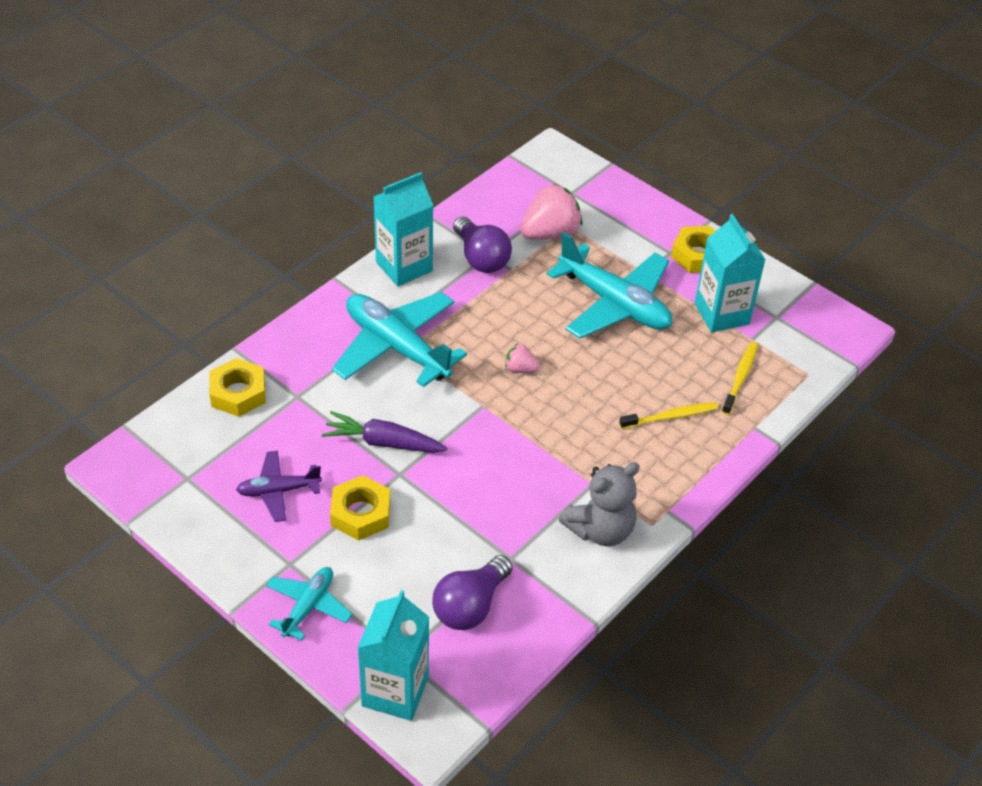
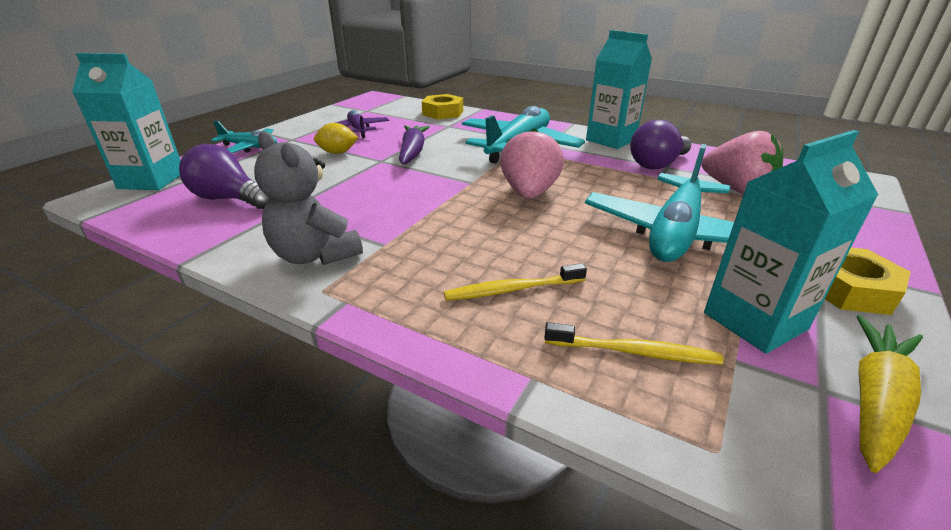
camera: 80 degrees right, 15 degrees down
yellow nut [330,475,390,541] -> yellow lemon [314,123,358,154]
pink strawberry [505,344,540,373] -> pink strawberry [500,128,564,199], size x2.01
yellow toothbrush [619,402,718,429] -> yellow toothbrush turned 105 degrees clockwise [444,263,587,301]
none -> yellow carrot [857,315,923,473]

